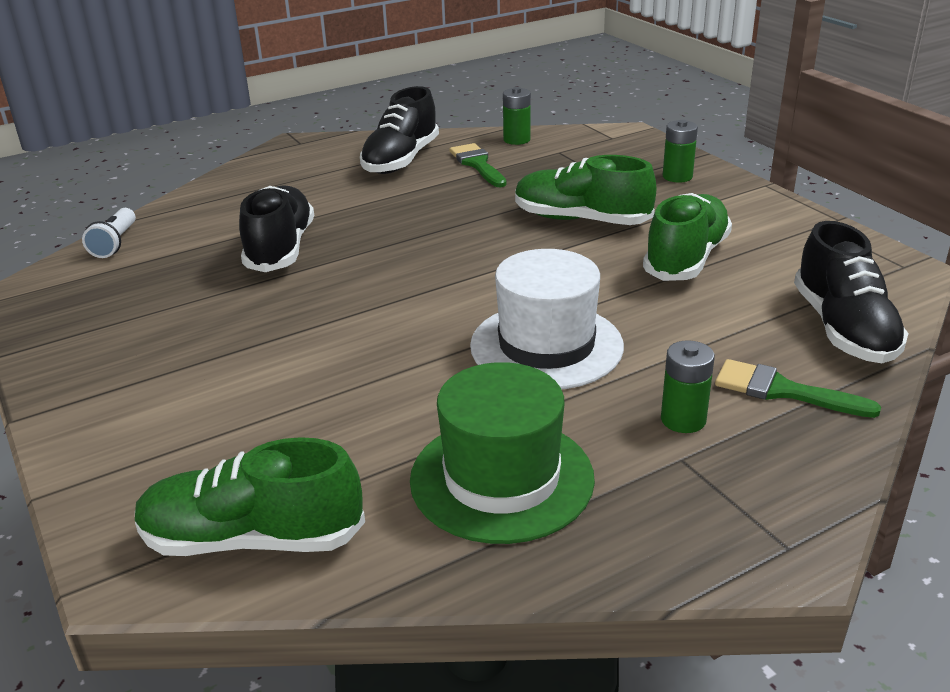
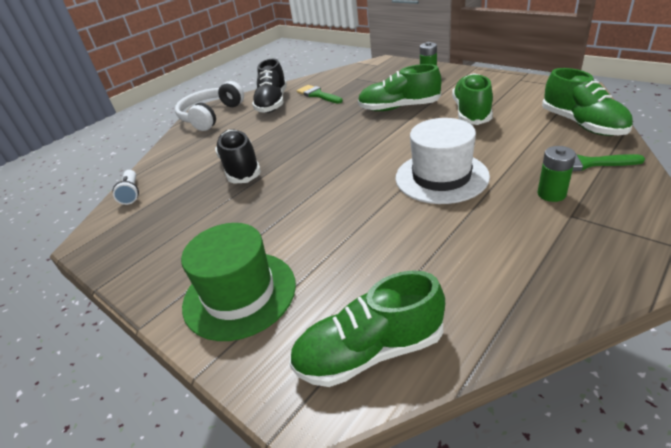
camera: 15 degrees left, 5 degrees up
green hat [410,362,595,544] -> green hat moved to [181,223,296,341]
green battery [503,87,531,145] -> none
black shoe [794,221,909,363] -> green shoe [542,68,633,136]
none -> white headphones [175,81,244,131]

